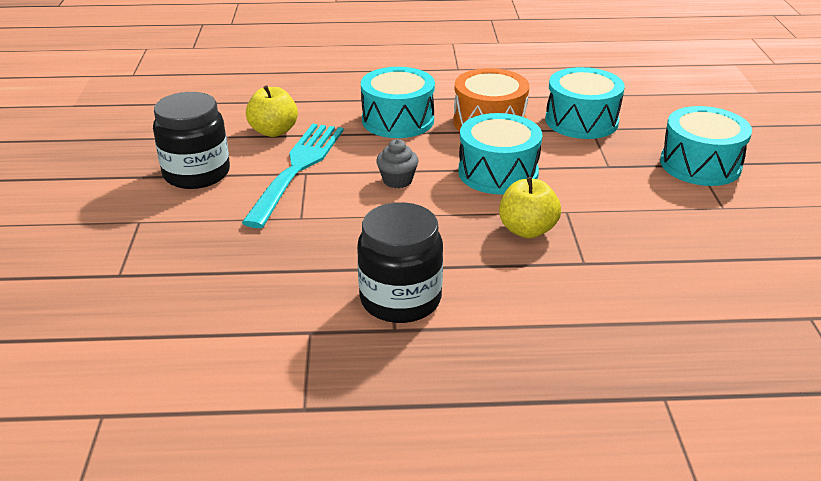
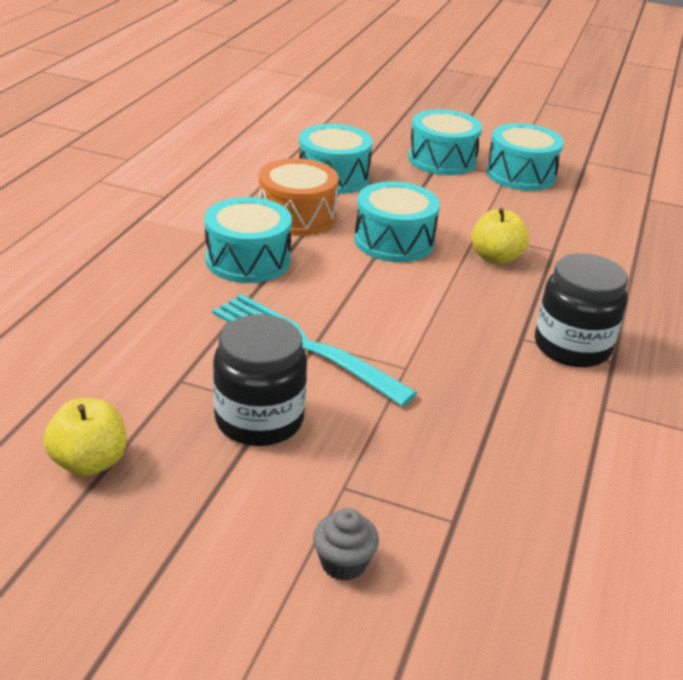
camera: 70 degrees left, 0 degrees up
yellow apple [246,85,298,137] -> yellow apple moved to [44,398,127,476]
grey cupcake [376,139,419,188] -> grey cupcake moved to [313,508,379,581]
none -> turquoise drum [486,123,564,191]

